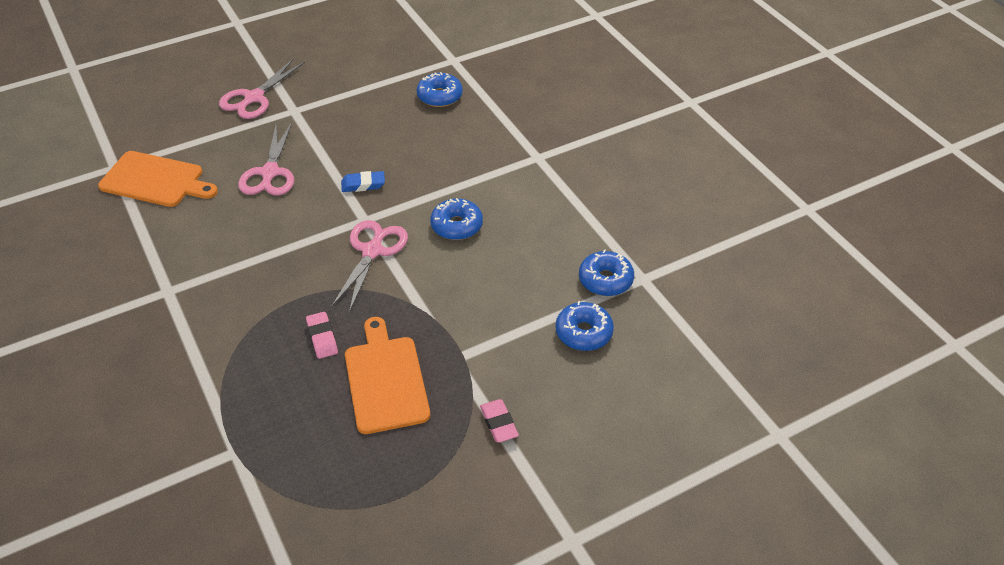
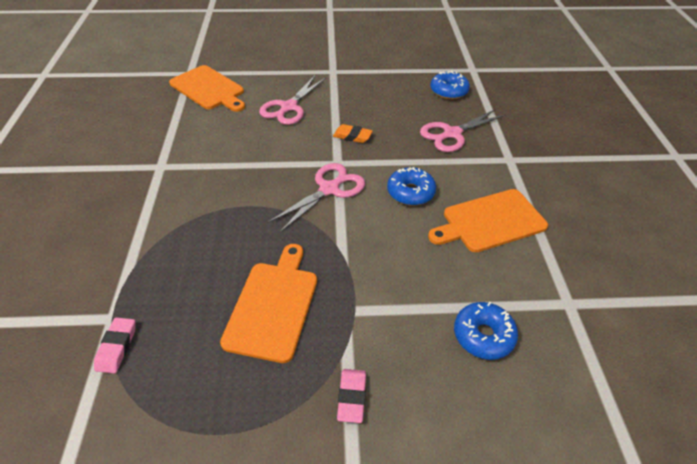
camera: 25 degrees right, 0 degrees up
pink scissors [219,58,305,119] -> pink scissors moved to [420,109,506,152]
pink eraser [306,312,338,359] -> pink eraser moved to [94,317,135,374]
blue eraser [341,171,385,192] -> orange eraser [333,124,373,143]
blue donut [579,249,634,296] -> none
none -> orange cutting board [428,189,548,252]

